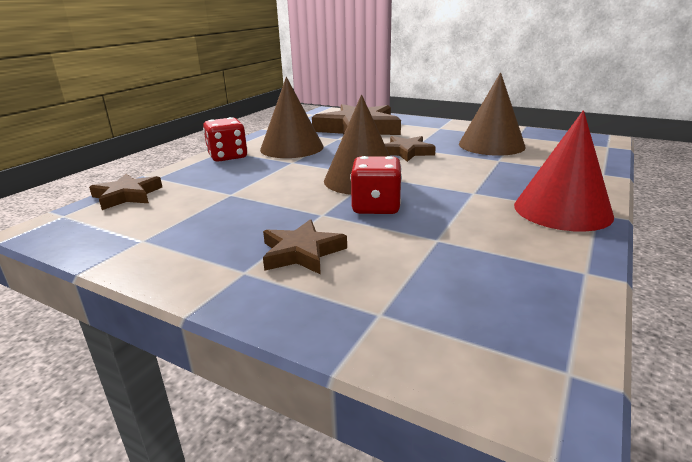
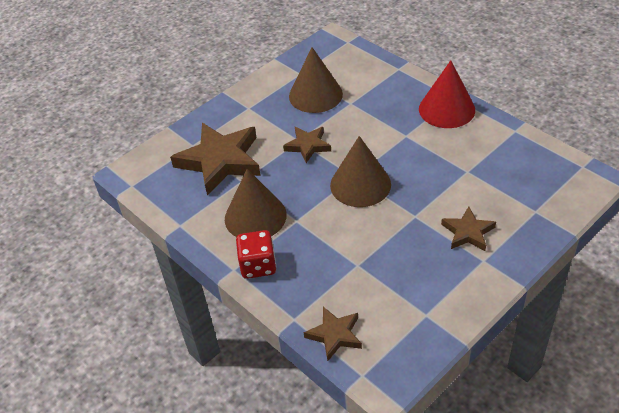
camera: 70 degrees left, 20 degrees up
red dice [350,156,402,214] -> none

